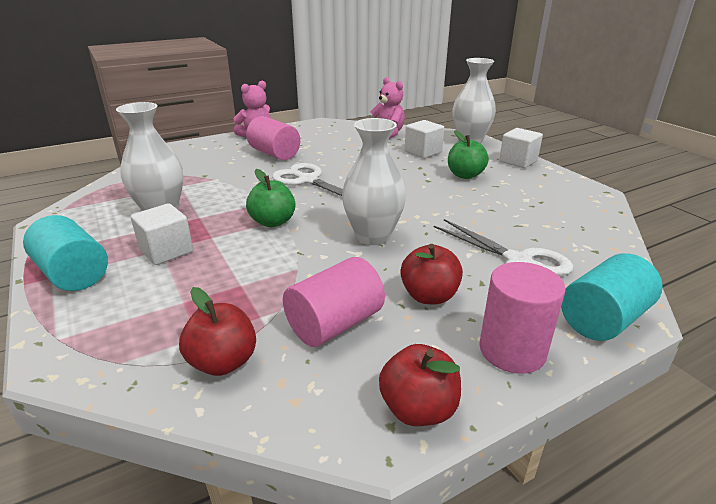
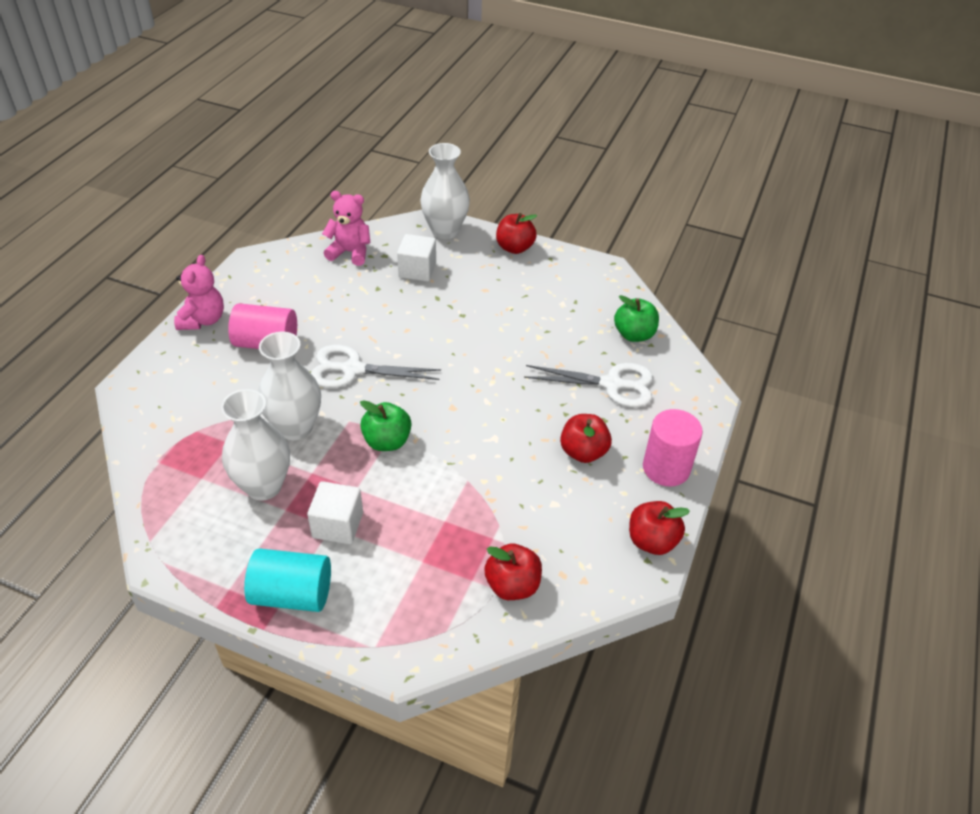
camera: 40 degrees left, 15 degrees up
pink cylinder [283,257,385,347] -> none
white vase [342,118,406,245] -> white vase moved to [258,332,321,440]
green apple [448,130,489,179] -> green apple moved to [614,295,659,342]
white cube [499,128,543,168] -> red apple [496,213,537,254]
turquoise cylinder [561,253,662,341] -> none

